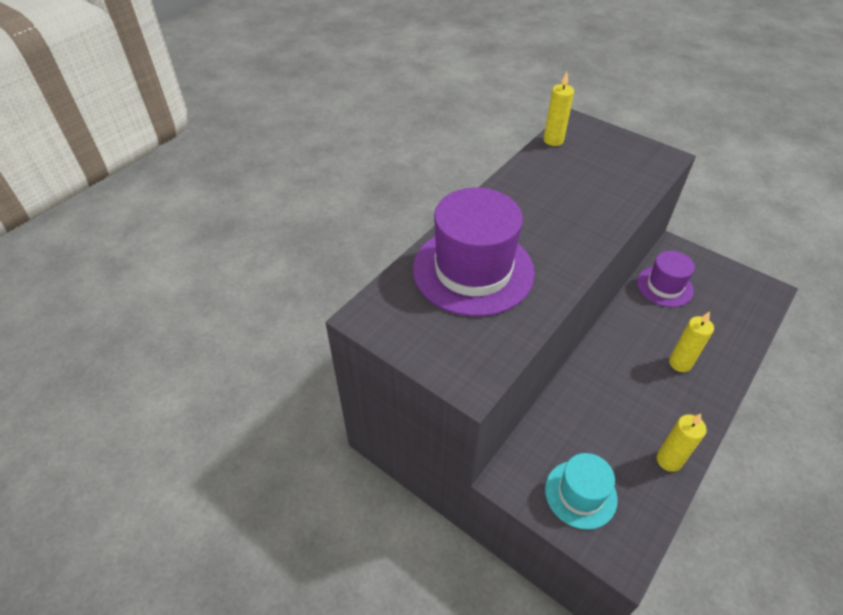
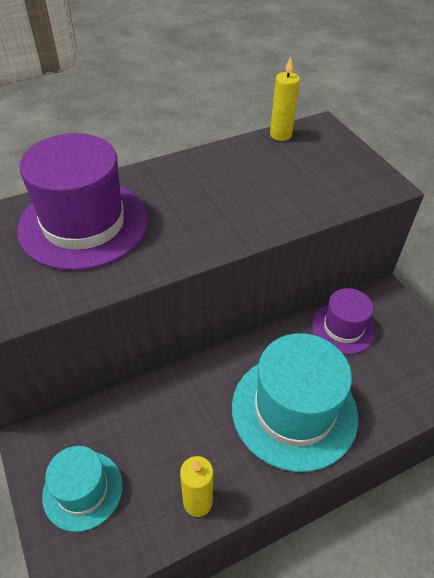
camera: 25 degrees right, 0 degrees up
yellow candle [669,311,714,372] -> turquoise hat [232,333,358,472]

